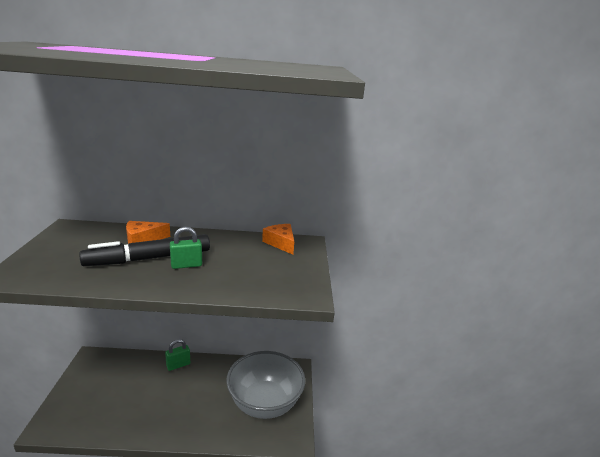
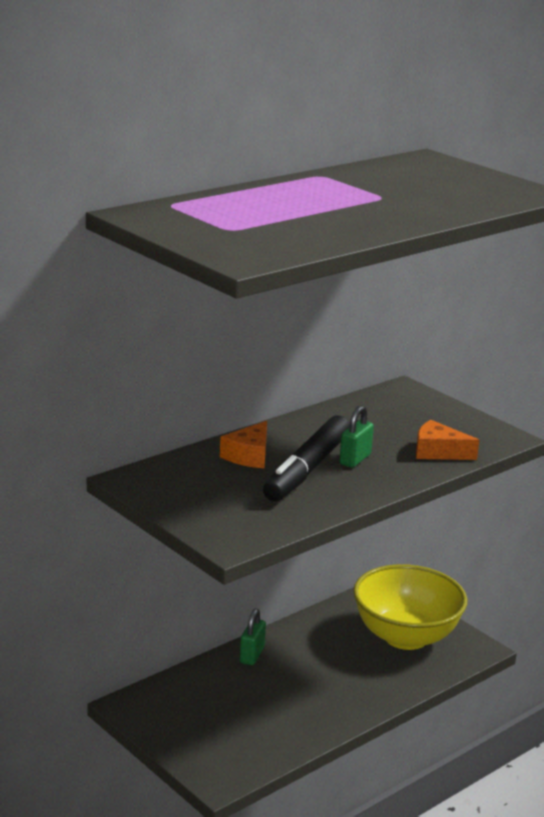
camera: 40 degrees left, 0 degrees up
grey bowl [226,351,305,419] -> yellow bowl [353,564,467,650]
orange cheese [262,224,294,255] -> orange cheese moved to [416,420,479,460]

